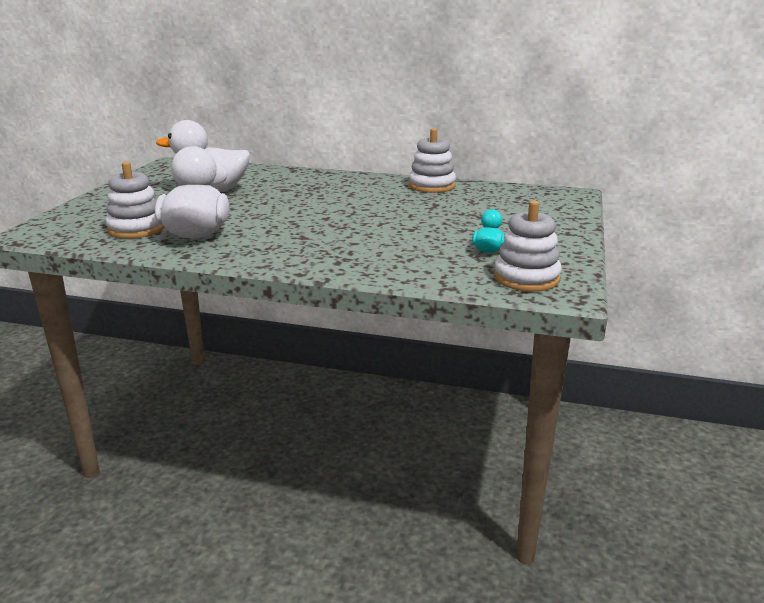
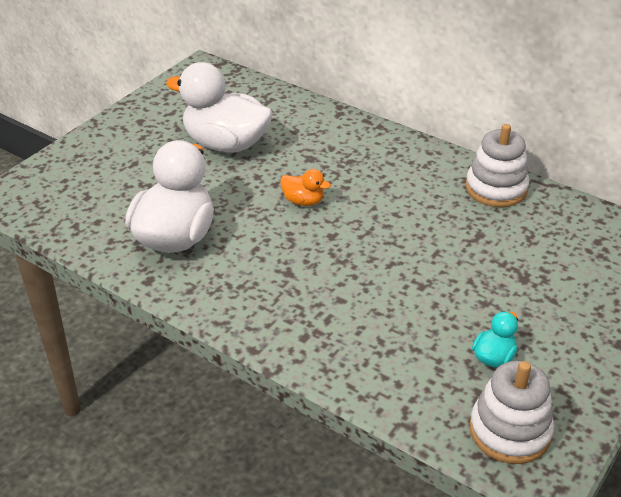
camera: 20 degrees right, 15 degrees up
white stacking toy [105,162,164,239] -> none
none -> orange duck [280,169,331,206]

